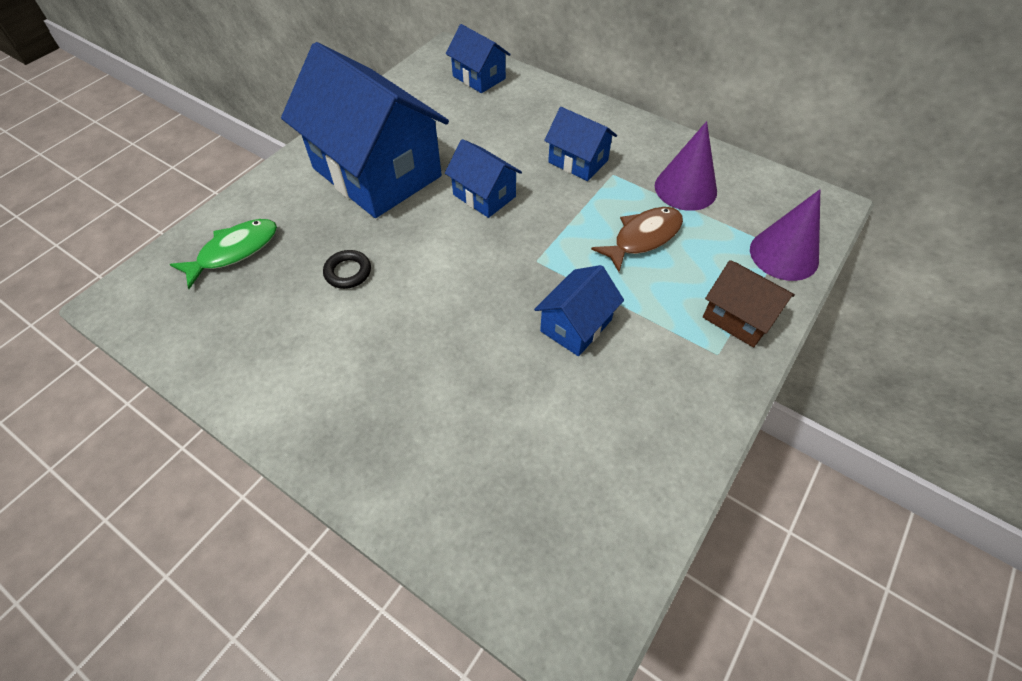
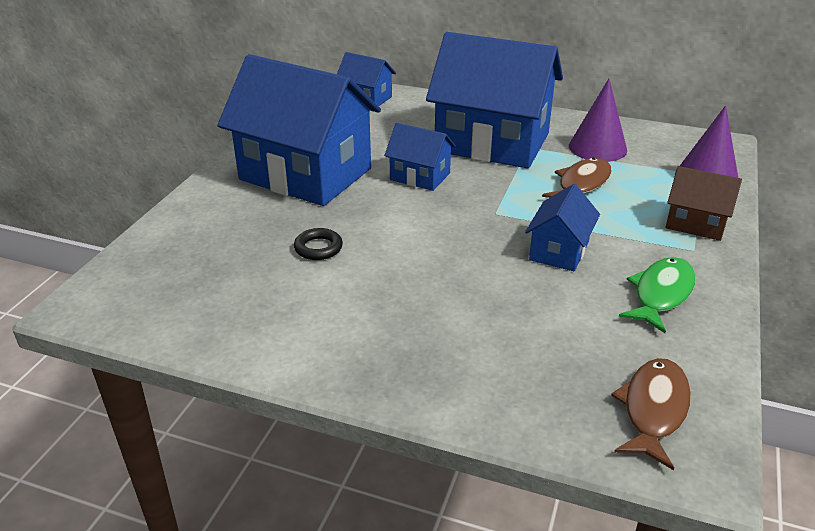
camera: 15 degrees left, 20 degrees down
green fish [170,219,277,289] -> green fish moved to [619,257,696,333]
blue house [544,107,617,181] -> blue house [426,32,563,169], size x2.14
none -> brown fish [611,358,691,470]

